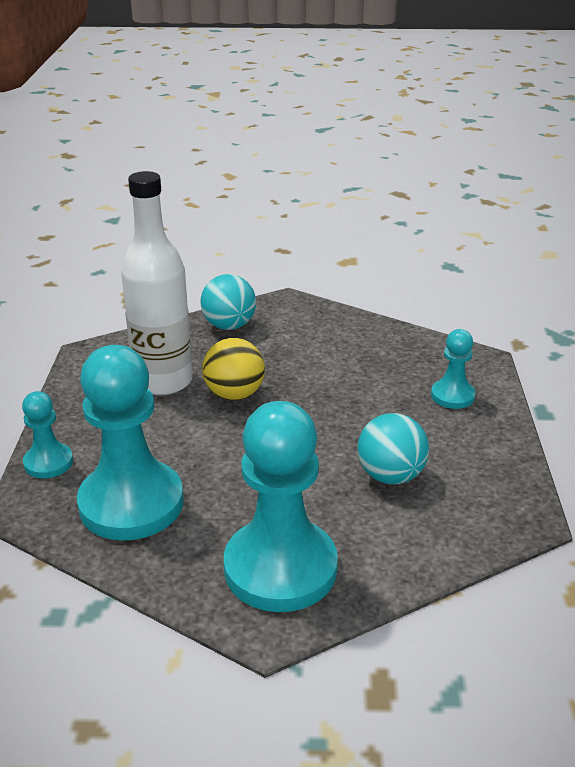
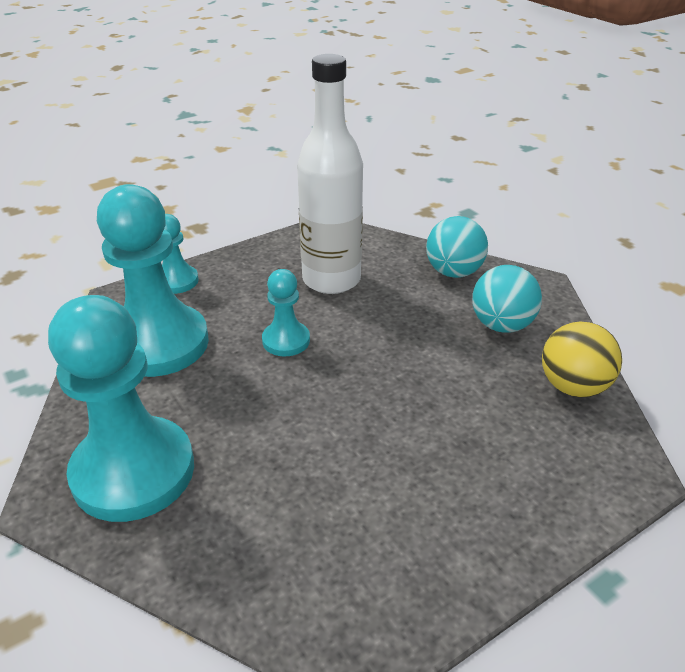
camera: 55 degrees right, 5 degrees up
yellow ball [202,338,265,400] -> yellow ball moved to [542,322,622,397]
turquoise ball [358,413,429,484] -> turquoise ball moved to [472,265,542,333]
turquoise pawn [431,329,476,409] -> turquoise pawn moved to [262,269,310,357]

